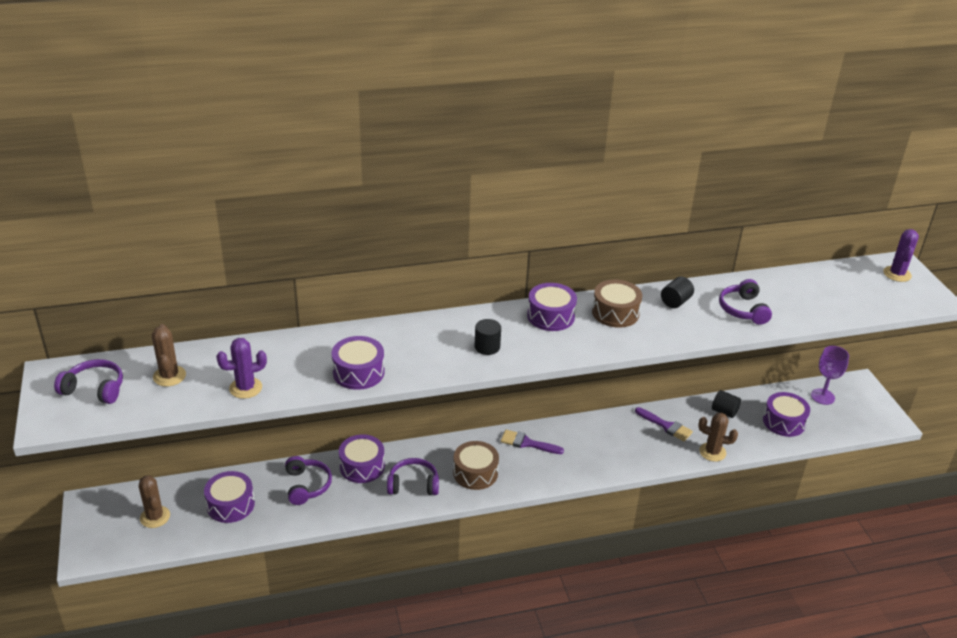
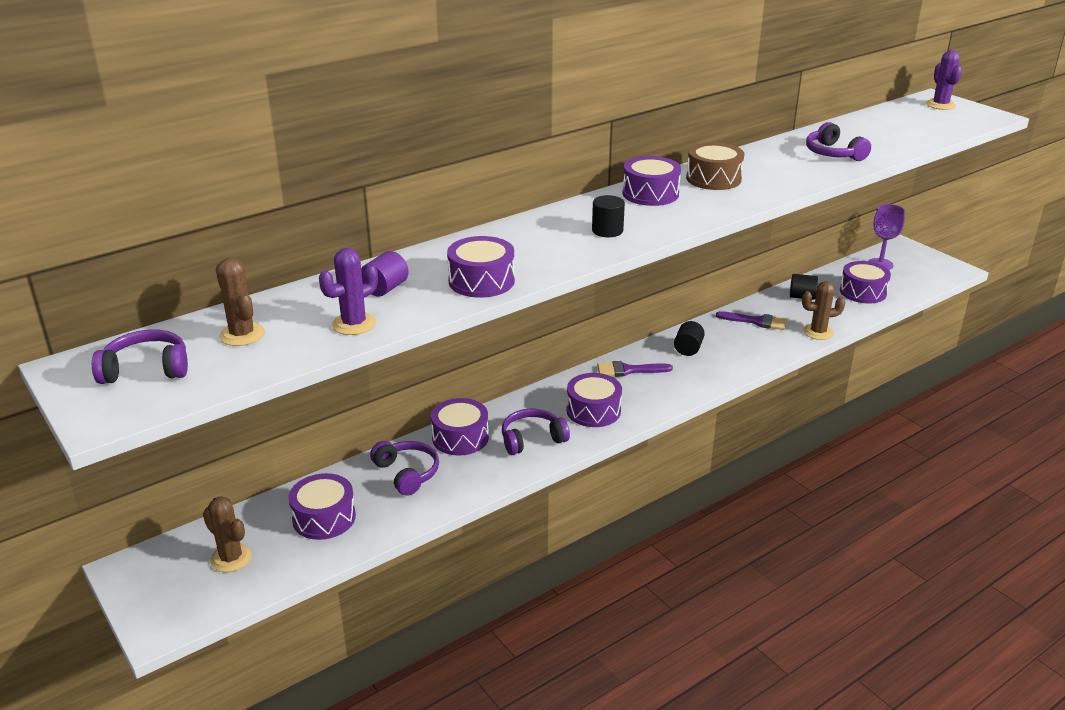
camera: 20 degrees left, 5 degrees down
brown drum [453,441,499,490] -> purple drum [567,373,622,427]
black cylinder [661,277,694,308] -> black cylinder moved to [674,321,705,356]
none -> purple cylinder [361,251,409,297]

